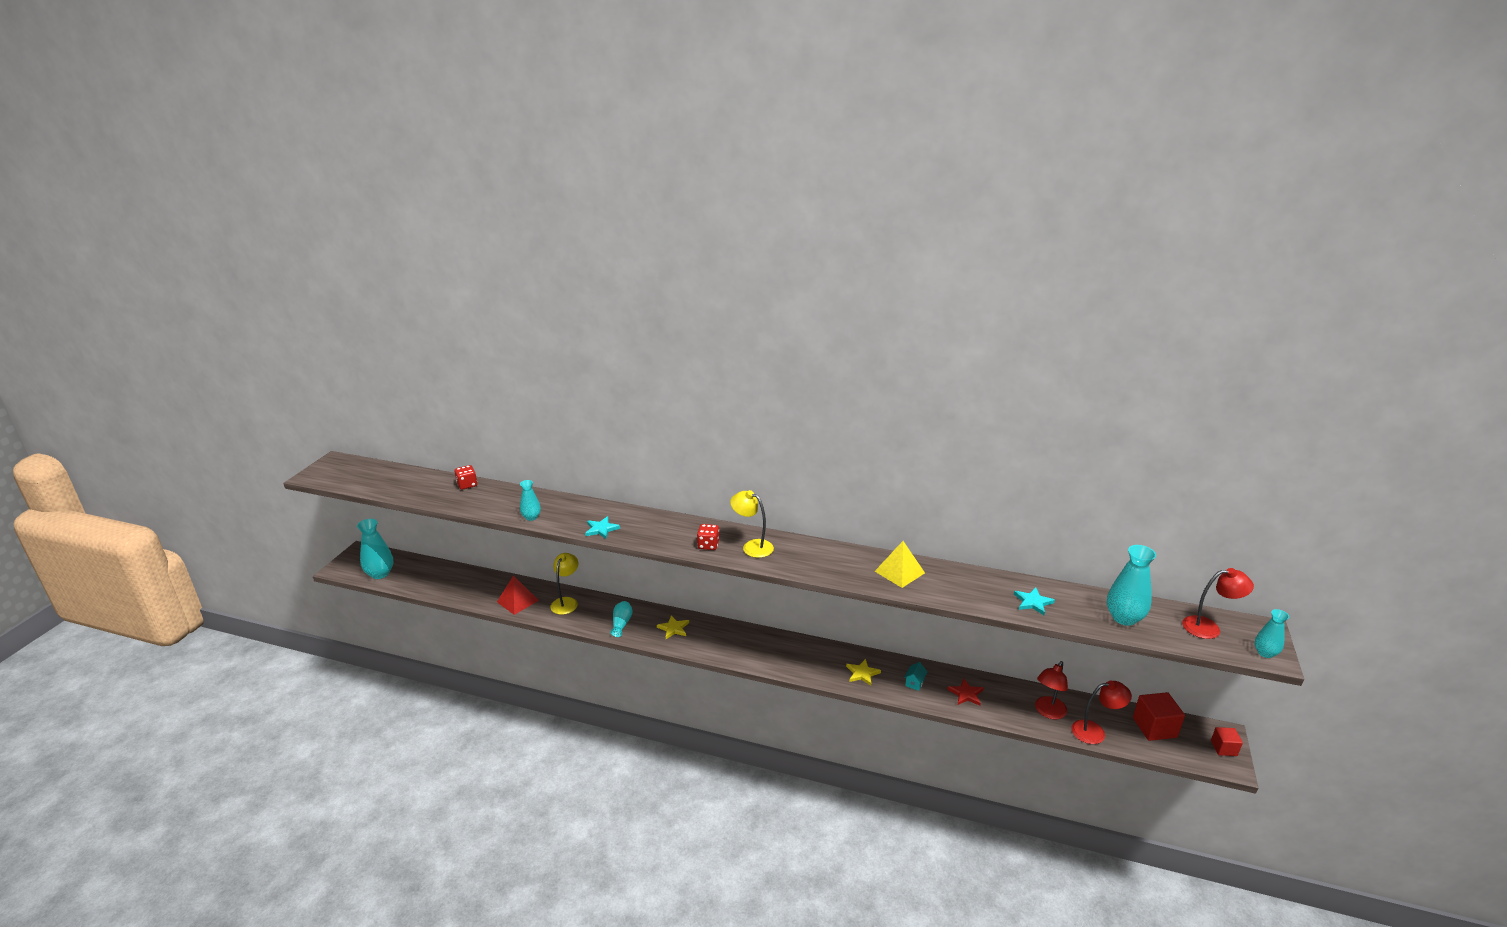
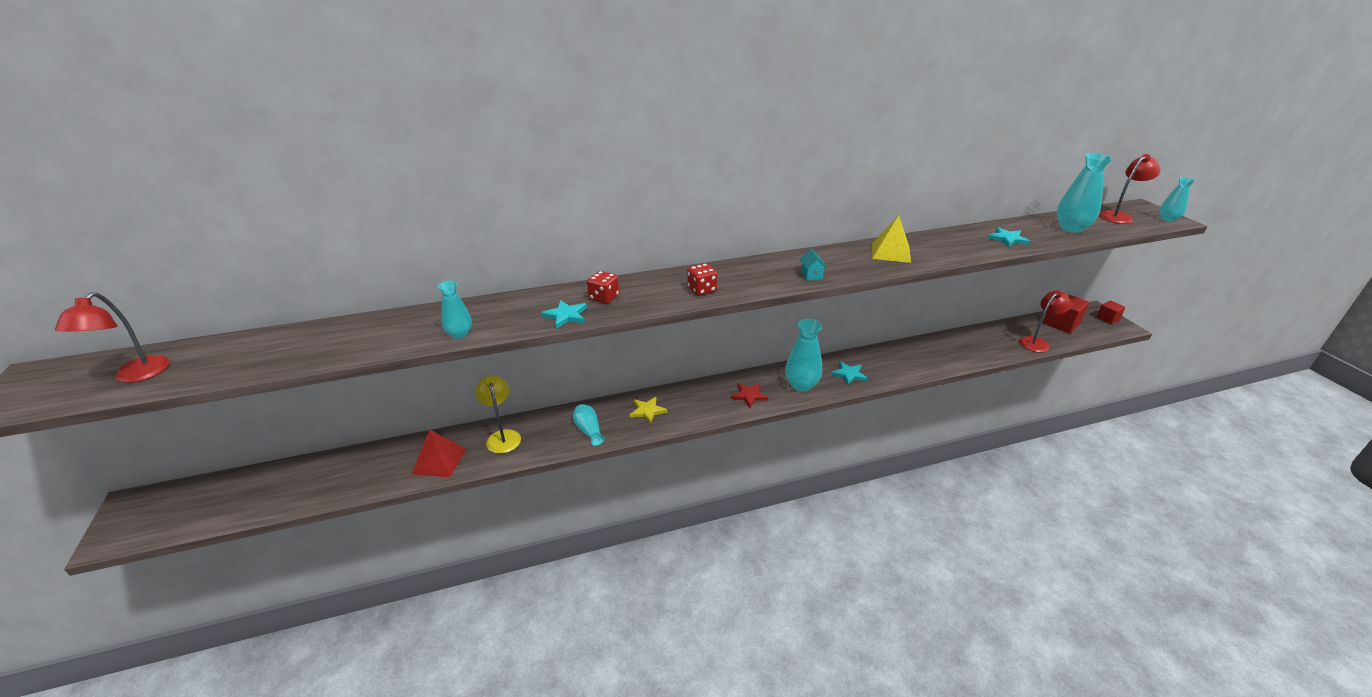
camera: 35 degrees left, 5 degrees up
turquoise vase [357,519,393,579] -> turquoise vase moved to [785,319,822,392]
red dice [454,465,477,490] -> red dice moved to [587,271,619,304]
yellow lamp [730,490,774,558] -> none
yellow star [846,659,881,686] -> turquoise star [831,361,867,385]
turquoise house [904,662,928,691] -> turquoise house moved to [800,249,827,280]
red star [947,678,984,706] -> red star moved to [731,383,768,408]
red lamp [1035,661,1068,719] -> red lamp moved to [55,292,169,383]

